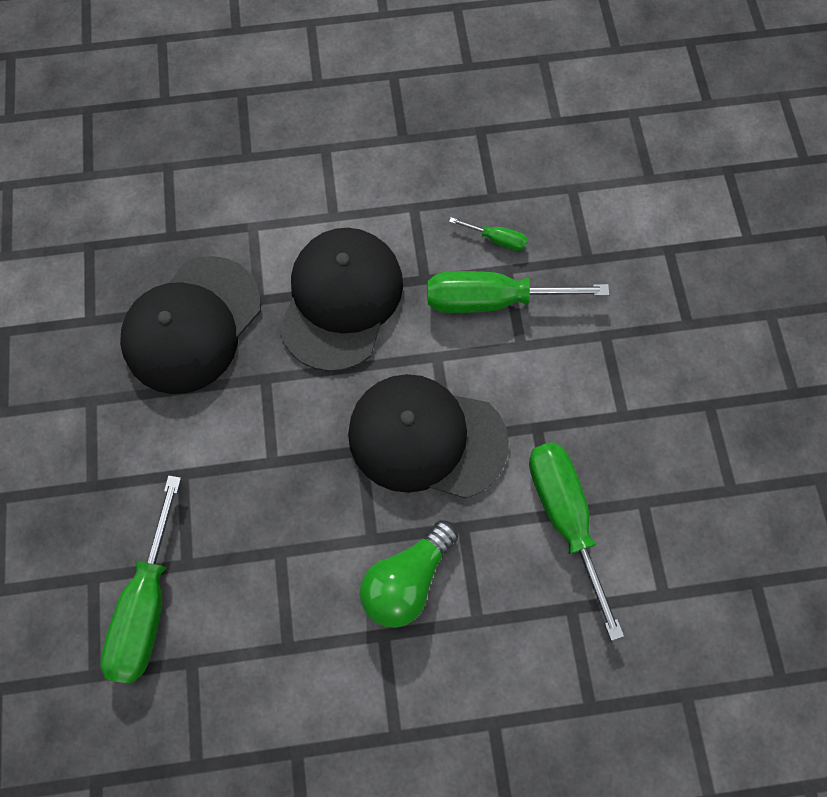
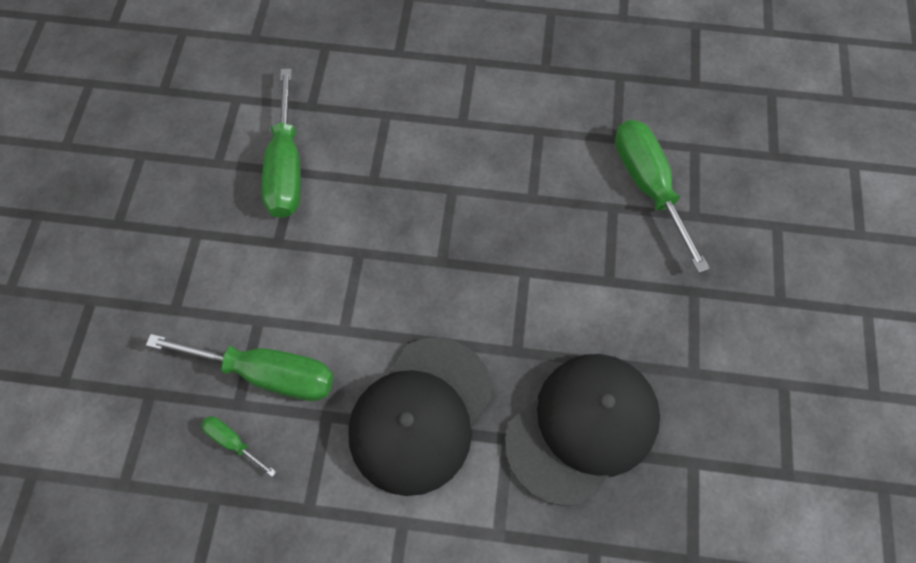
camera: 165 degrees left, 5 degrees down
green screwdriver [100,475,181,683] -> green screwdriver turned 45 degrees counterclockwise [615,120,710,273]
black cap [348,374,509,498] -> none
green light bulb [360,520,458,628] -> none

